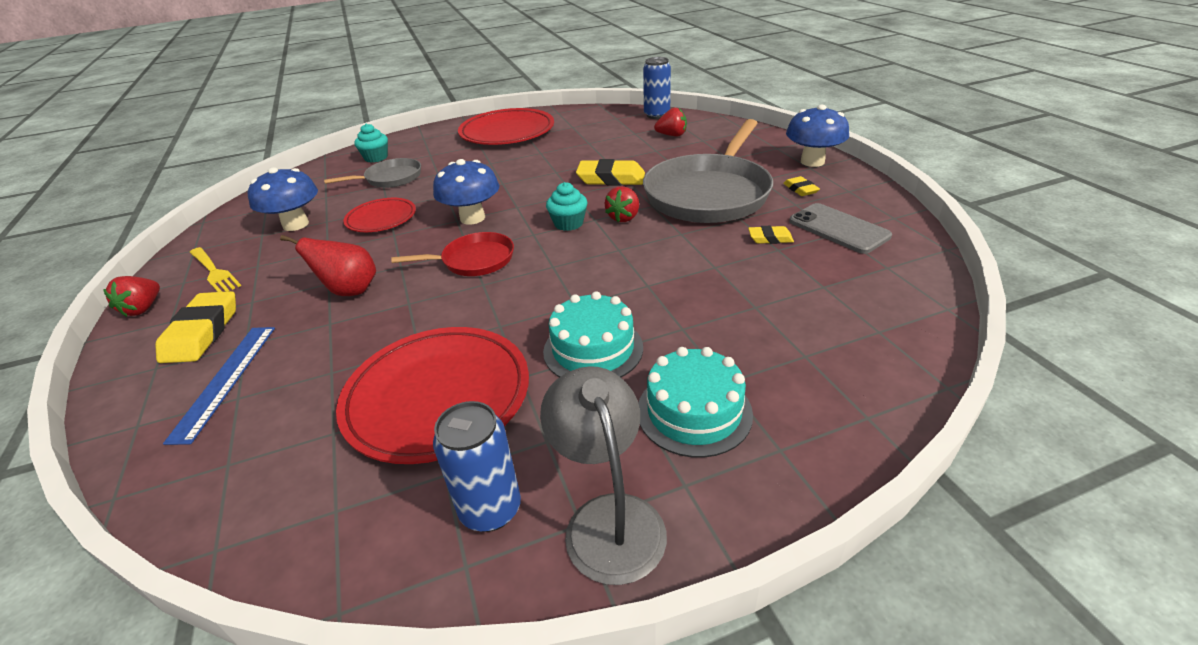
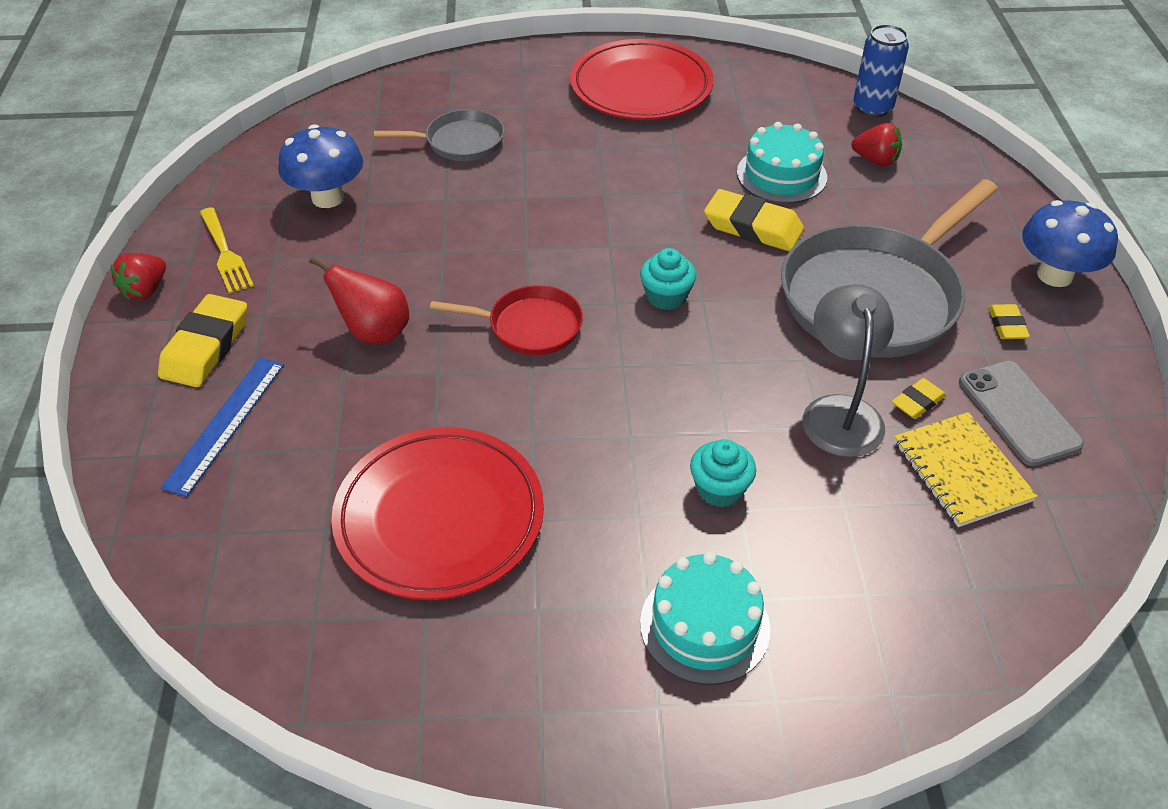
camera: 15 degrees right, 10 degrees up
red plate [343,198,416,232] -> none
turquoise cupcake [354,124,388,163] -> turquoise cupcake moved to [690,439,756,507]
blue mushroom [433,159,499,225] -> none
blue can [433,401,521,532] -> none
grey lamp [540,366,667,585] -> grey lamp moved to [802,284,894,457]
turquoise cake [543,291,643,378] -> turquoise cake moved to [737,122,827,203]
red strawberry [605,186,639,222] -> none
yellow eraser [748,226,794,244] -> yellow eraser turned 60 degrees counterclockwise [892,378,946,419]
none -> yellow notebook [894,412,1038,527]

